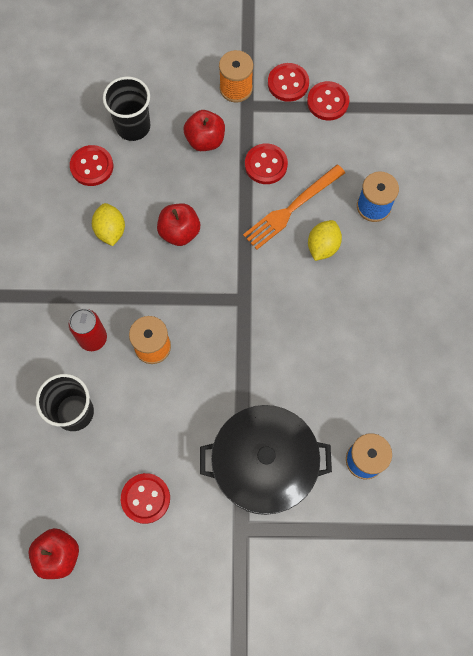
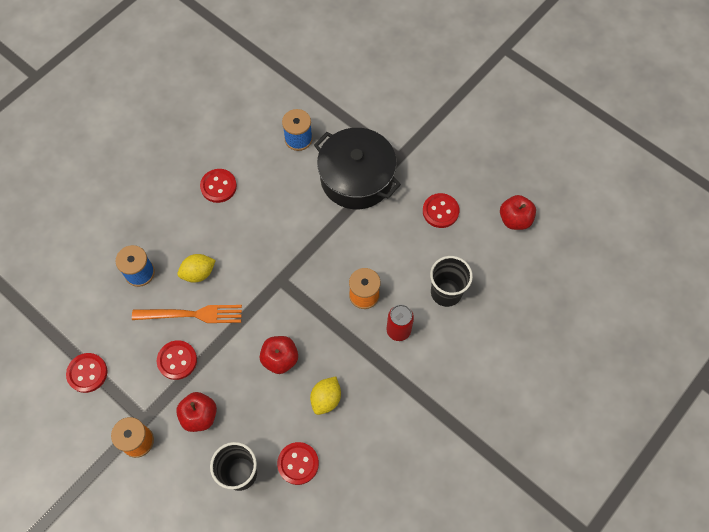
camera: 140 degrees left, 5 degrees down
red button [268,63,309,102] -> red button moved to [200,169,237,203]

